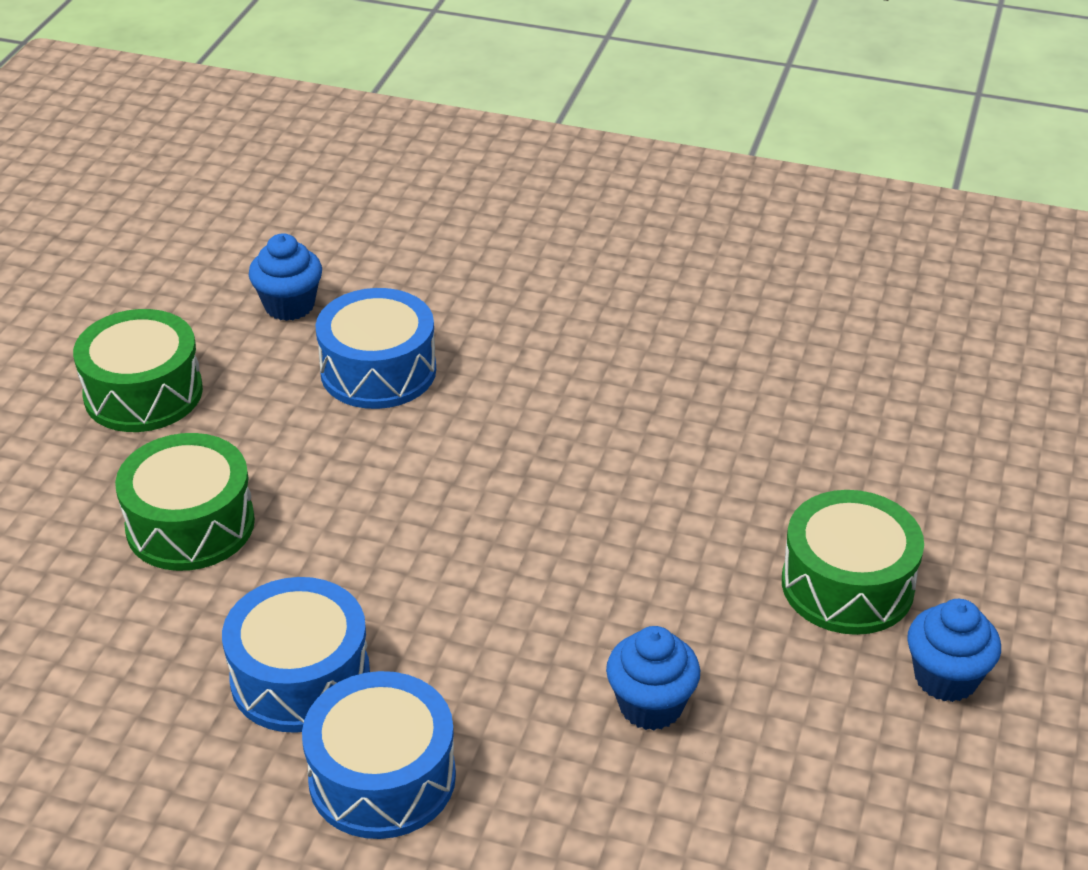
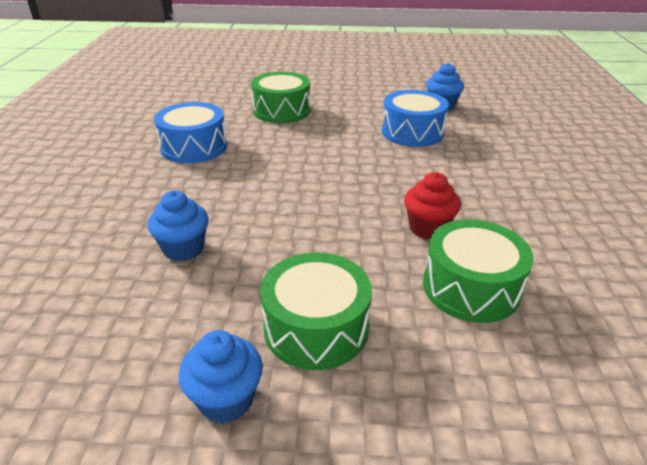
camera: 75 degrees right, 5 degrees down
green drum [73,309,203,432] -> green drum moved to [423,219,534,323]
blue drum [302,671,456,839] -> none
none -> red cupcake [404,172,461,240]

